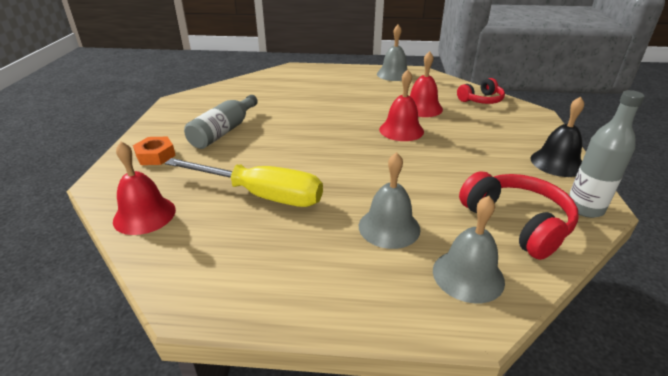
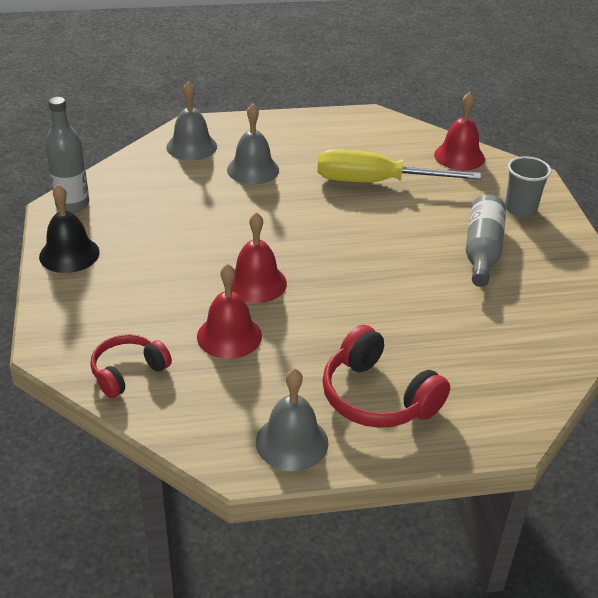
camera: 165 degrees right, 5 degrees up
orange nut [133,137,176,165] -> grey cup [505,156,551,217]
red headphones [459,171,579,260] -> red headphones moved to [322,325,450,428]

